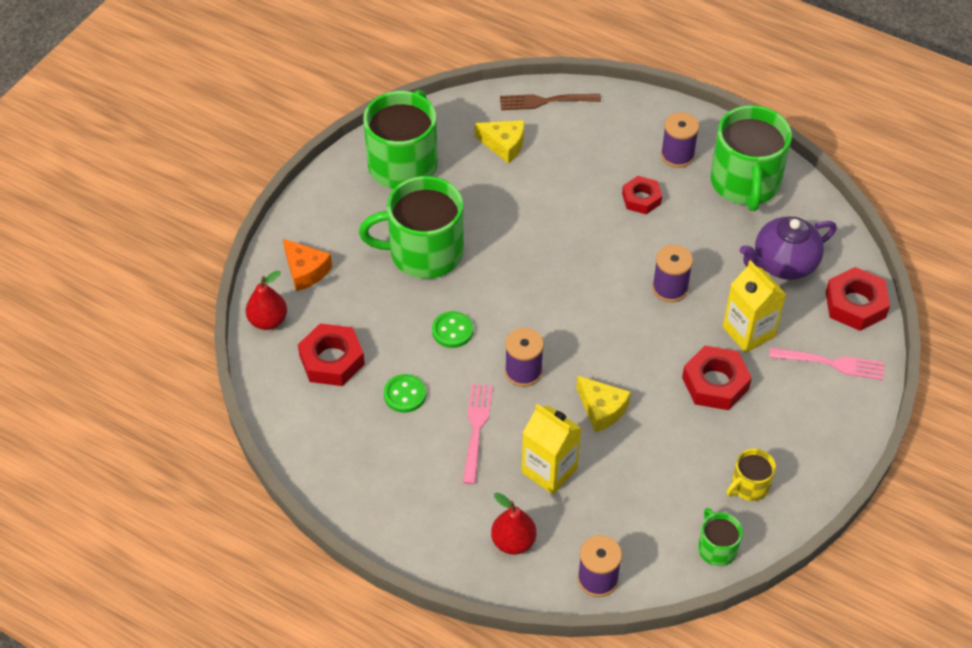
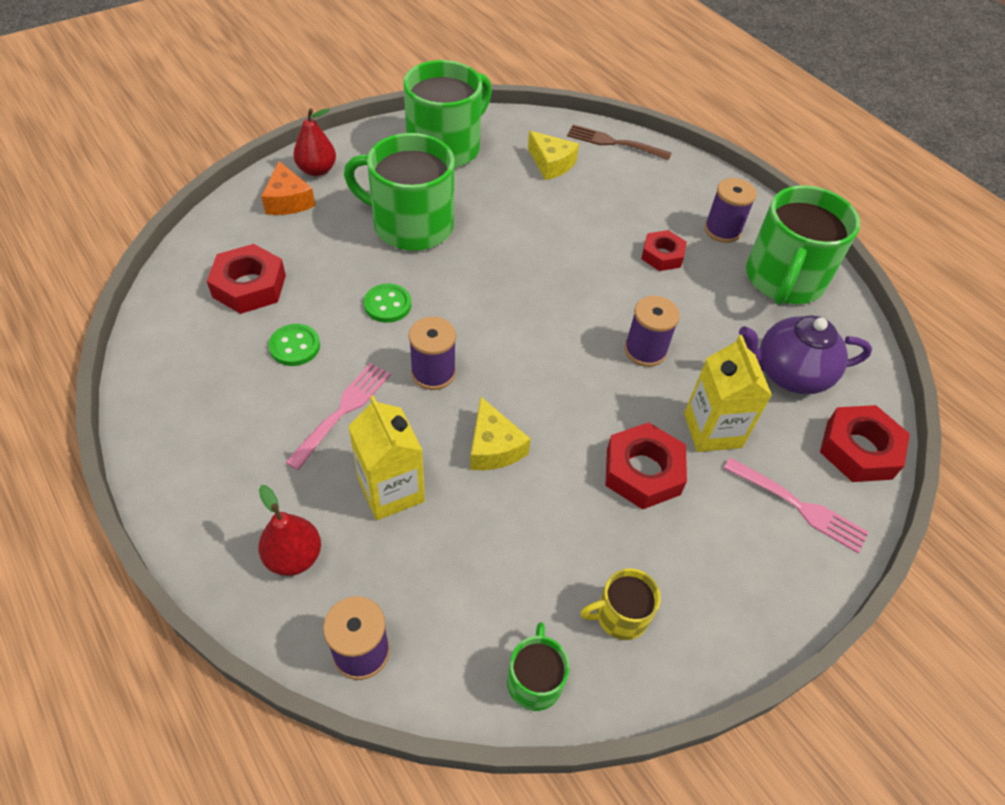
camera: 20 degrees right, 0 degrees up
red pear [246,271,287,330] -> red pear moved to [293,108,336,176]

